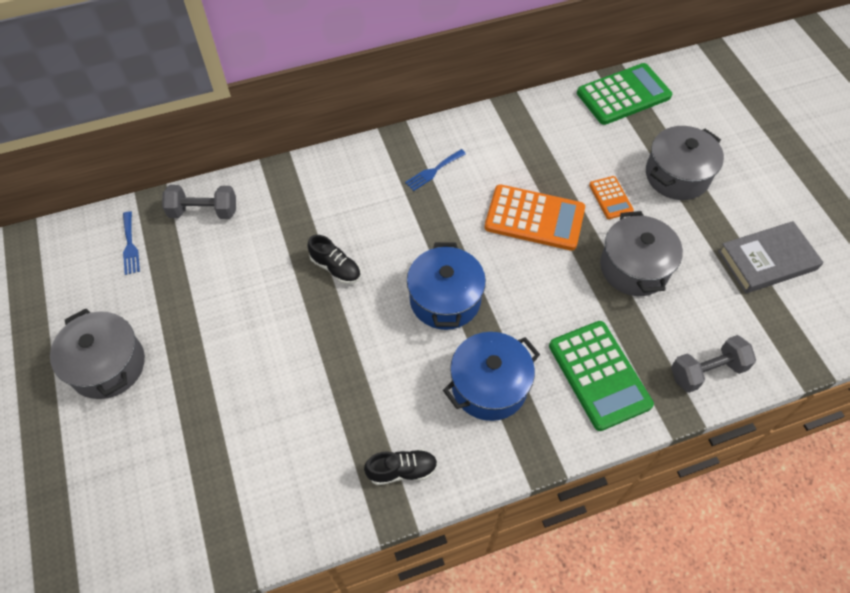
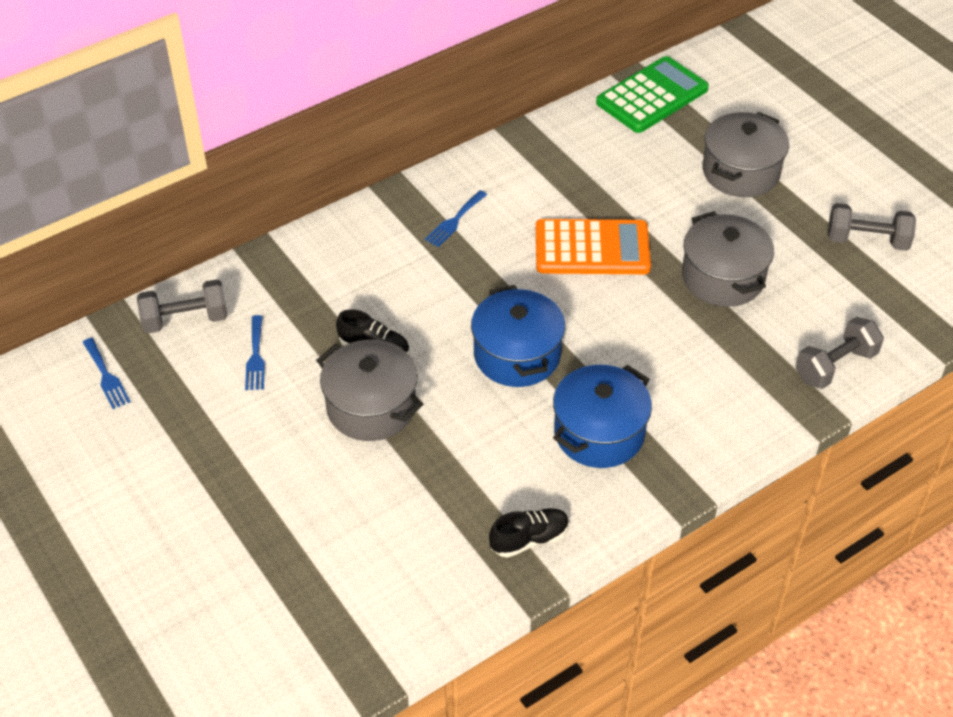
camera: 15 degrees left, 10 degrees down
grey pot [50,308,145,399] -> grey pot moved to [316,340,423,441]
green calculator [549,321,654,431] -> none
orange calculator [589,176,634,219] -> none
grey book [718,221,824,293] -> grey dumbbell [828,203,916,251]
none -> blue fork [245,315,265,390]

